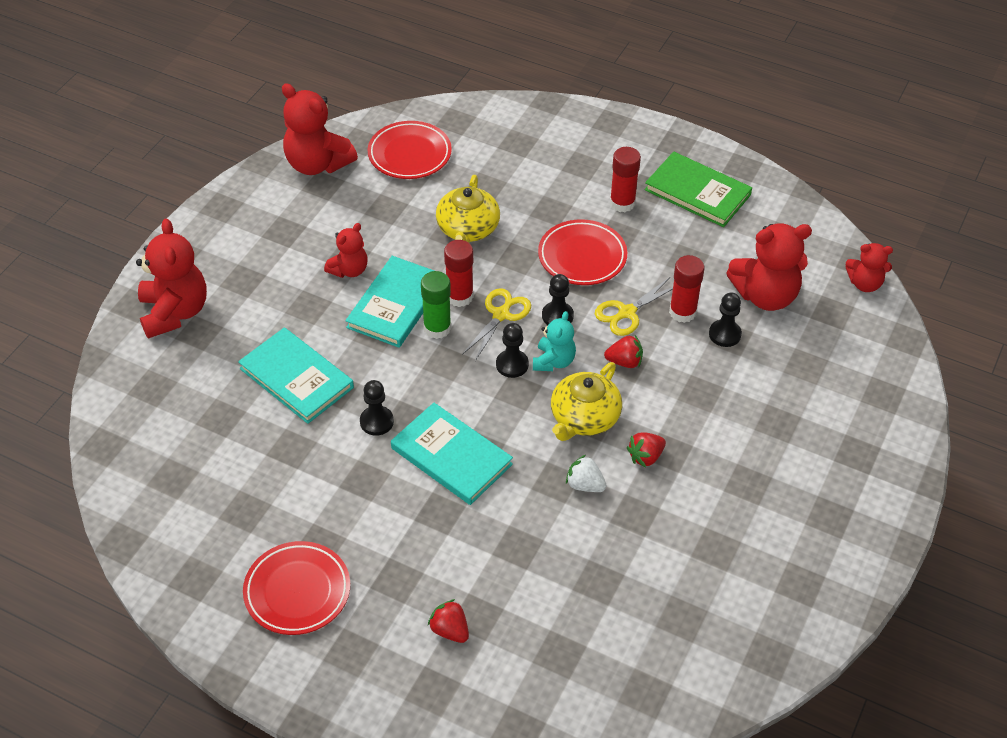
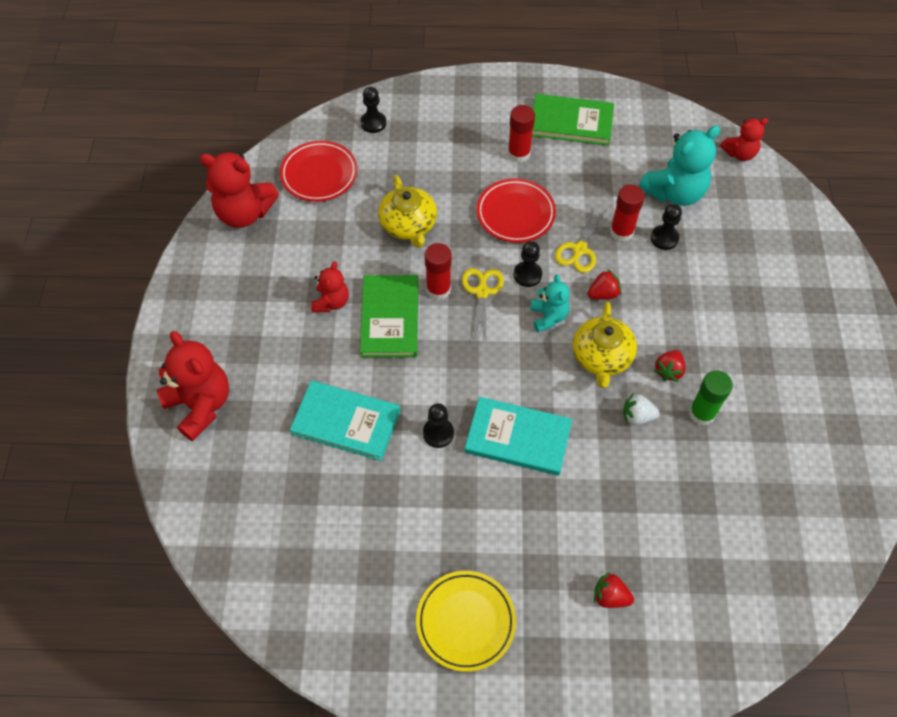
camera: 25 degrees left, 10 degrees up
red plate [243,541,350,635] -> yellow plate [416,571,516,672]
turquoise book [345,256,434,348] -> green book [360,275,418,357]
green glue stick [421,271,451,339] -> green glue stick moved to [689,370,733,426]
black pawn [496,323,529,378] -> black pawn moved to [360,87,386,133]
red teddy bear [726,224,812,311] -> turquoise teddy bear [639,126,720,206]

